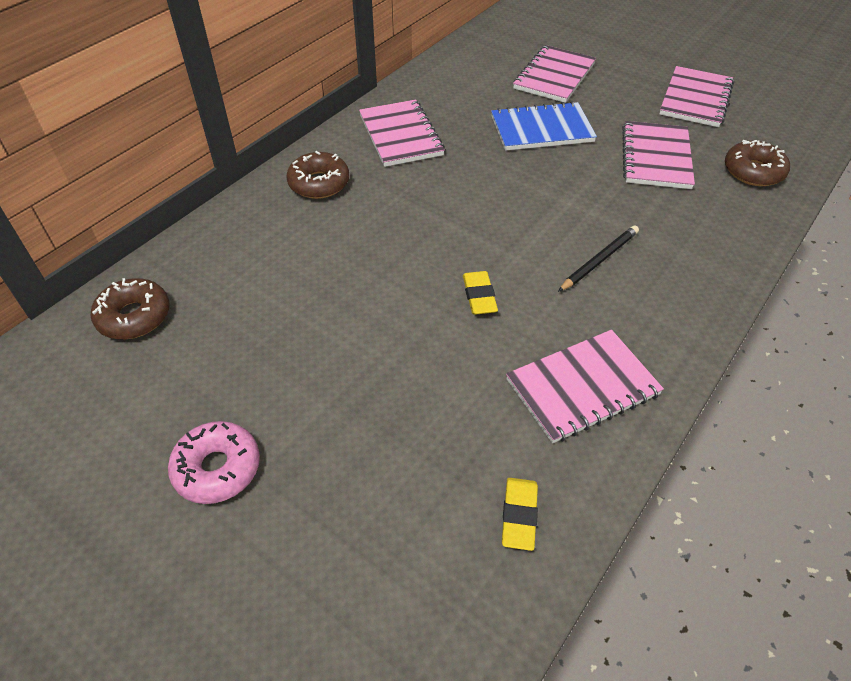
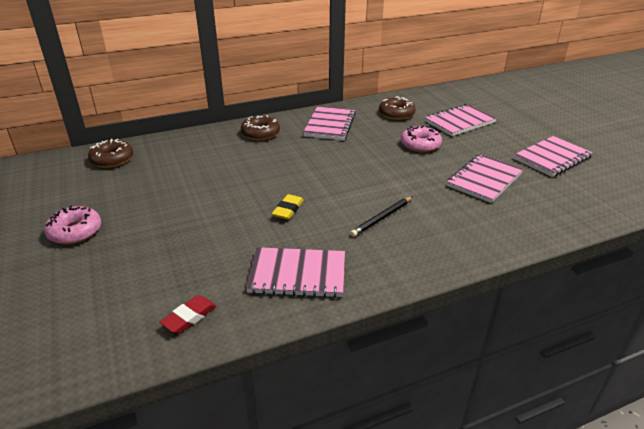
camera: 30 degrees right, 15 degrees down
blue notebook [491,101,597,151] -> pink donut [401,126,442,152]
yellow eraser [502,478,538,551] -> red eraser [159,295,216,334]
black pencil [558,226,639,292] -> black pencil turned 150 degrees clockwise [350,196,413,237]
brown donut [725,140,790,186] -> brown donut moved to [379,96,416,120]

